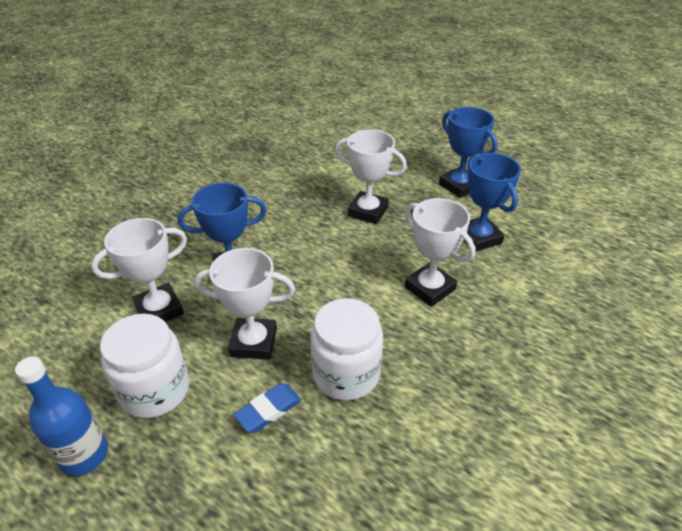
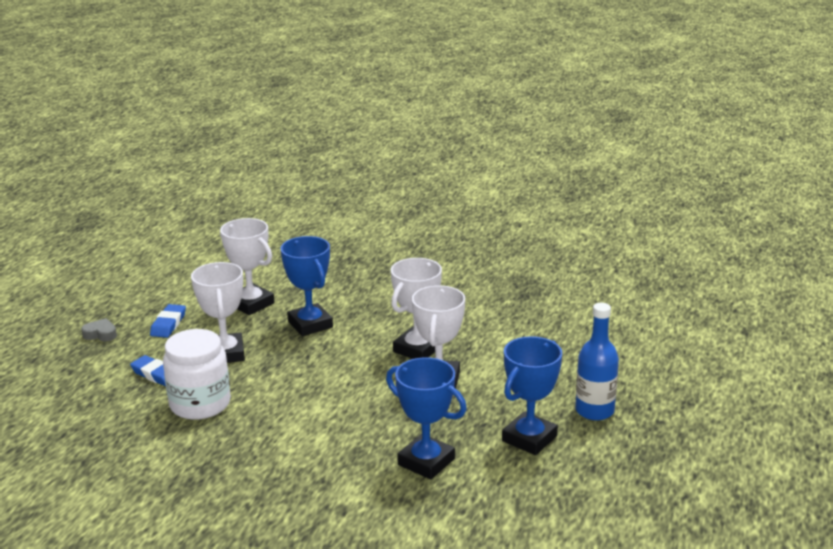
camera: 75 degrees right, 15 degrees down
blue bottle [15,357,108,476] -> blue bottle moved to [575,303,619,421]
white jar [100,314,189,418] -> blue eraser [150,304,186,338]
white trophy [405,198,476,307] -> white trophy moved to [391,258,442,359]
blue trophy [464,153,521,252] -> blue trophy turned 75 degrees clockwise [386,357,467,479]
none -> grey heart [81,318,117,341]

